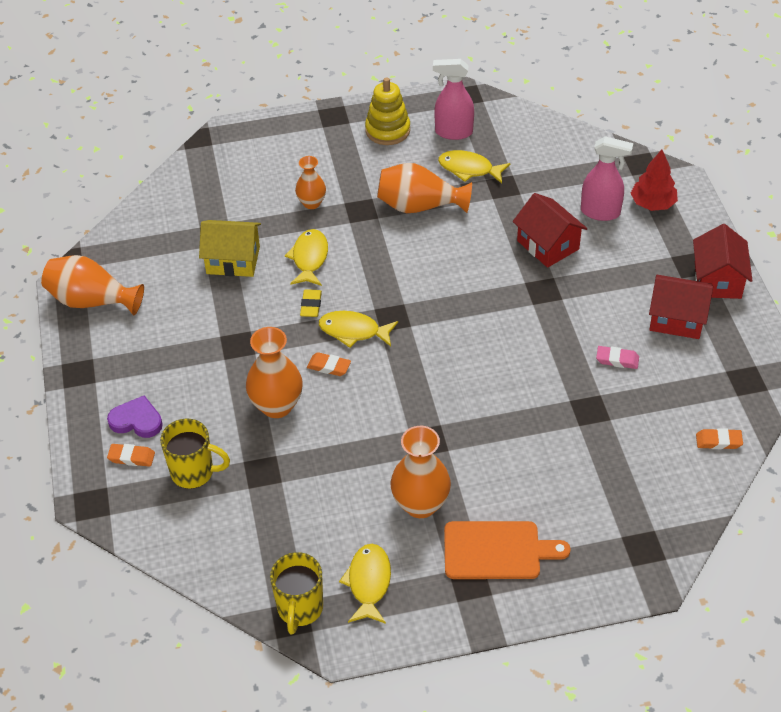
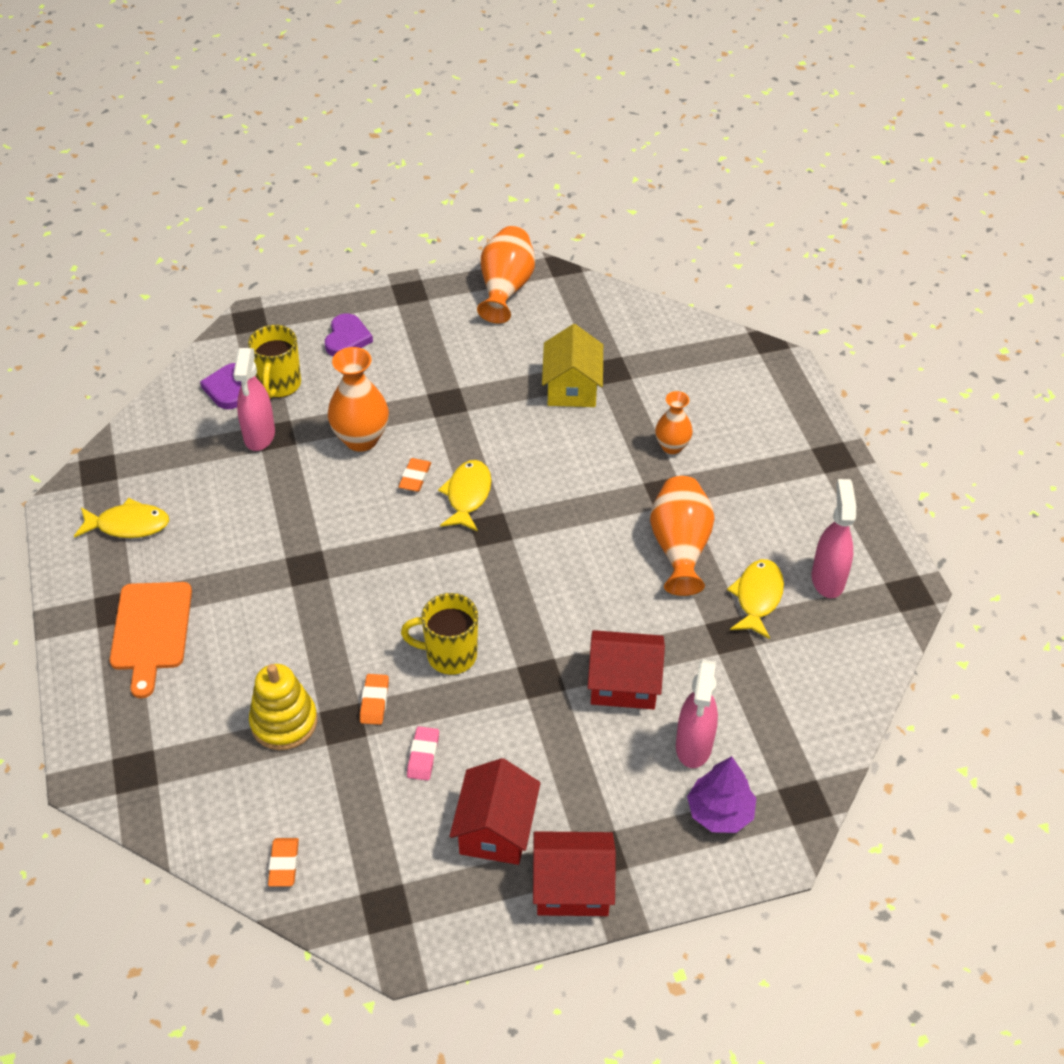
camera: 85 degrees right, 0 degrees up
orange eraser [107,444,155,467] -> orange eraser moved to [360,674,389,725]
yellow mug [270,552,323,635] -> yellow mug moved to [401,593,478,675]
yellow fish [285,229,328,286] -> none
yellow eraser [300,289,322,317] -> none
yellow stacking toy [365,77,410,145] -> yellow stacking toy moved to [249,664,317,750]
orange vase [391,426,451,518] -> none
red house [513,193,588,268] -> red house turned 45 degrees clockwise [588,630,665,709]
red tree [630,150,678,211] -> purple tree [687,756,756,833]
none -> purple heart [200,363,241,409]
none -> pink spray bottle [233,348,275,451]

